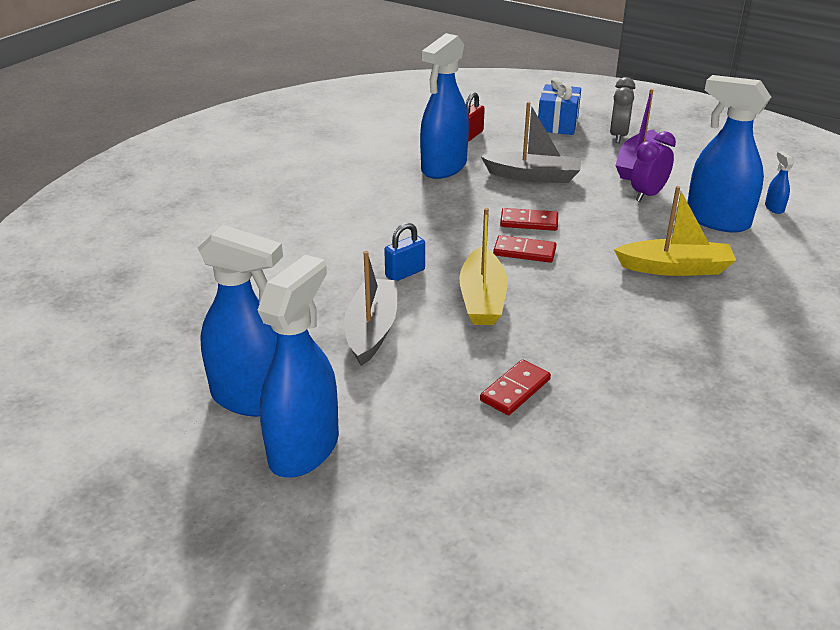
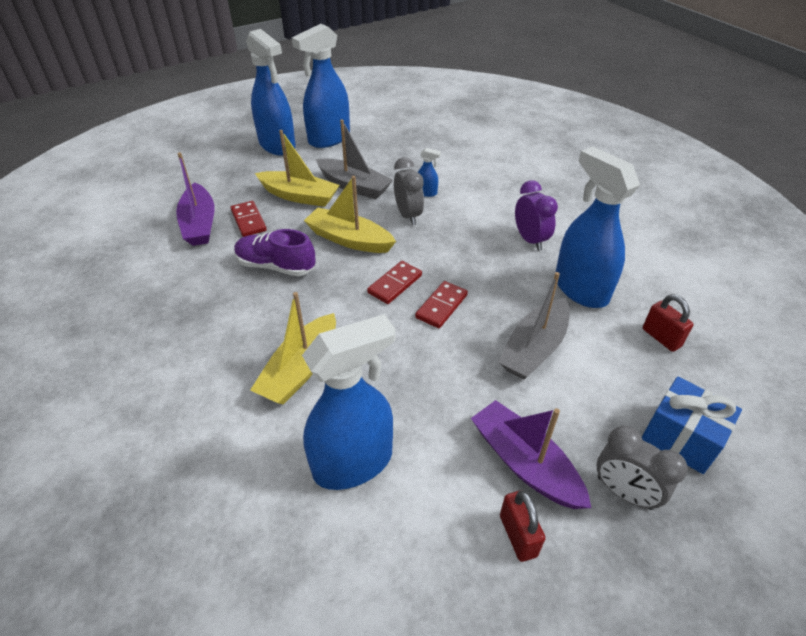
camera: 115 degrees right, 10 degrees up
blue padlock [384,223,425,281] -> grey clock [394,157,424,225]
purple clock [631,131,676,202] -> purple clock moved to [515,180,558,251]
blue spray bottle [765,151,794,214] -> blue spray bottle moved to [418,148,441,197]
none -> purple boat [176,152,214,246]
none -> purple shoe [234,229,316,276]
none -> yellow boat [255,130,340,207]
none -> red padlock [500,490,545,562]

